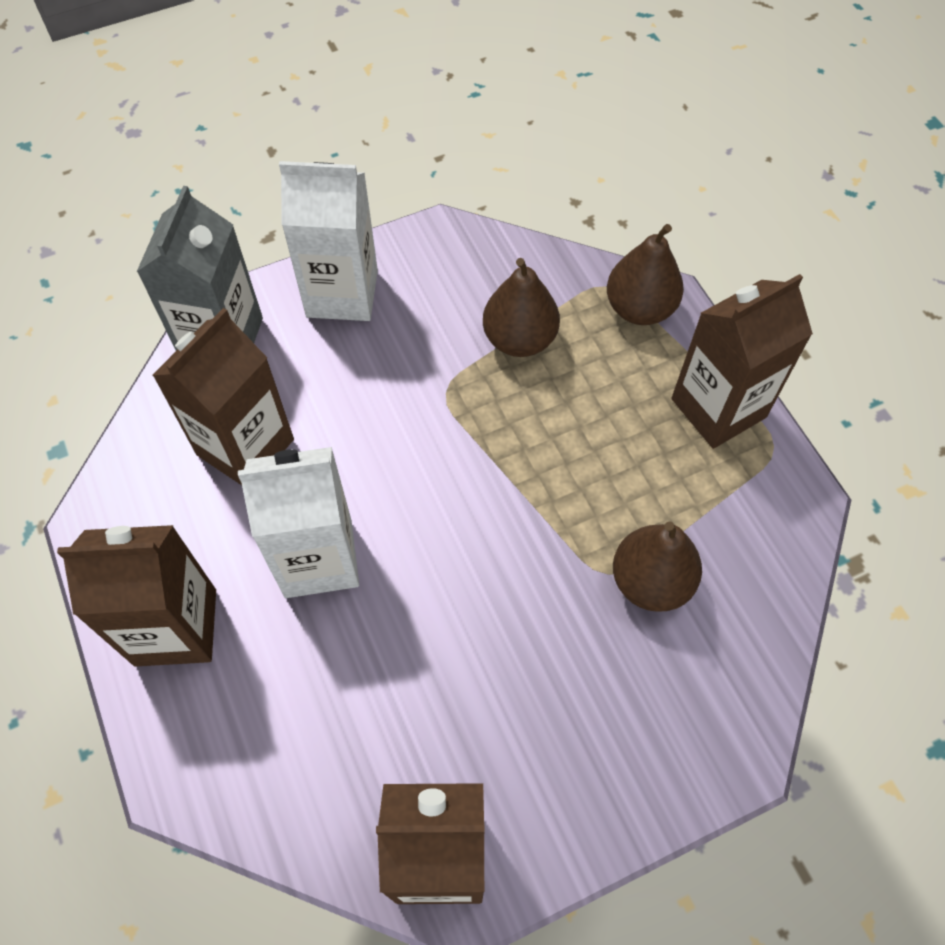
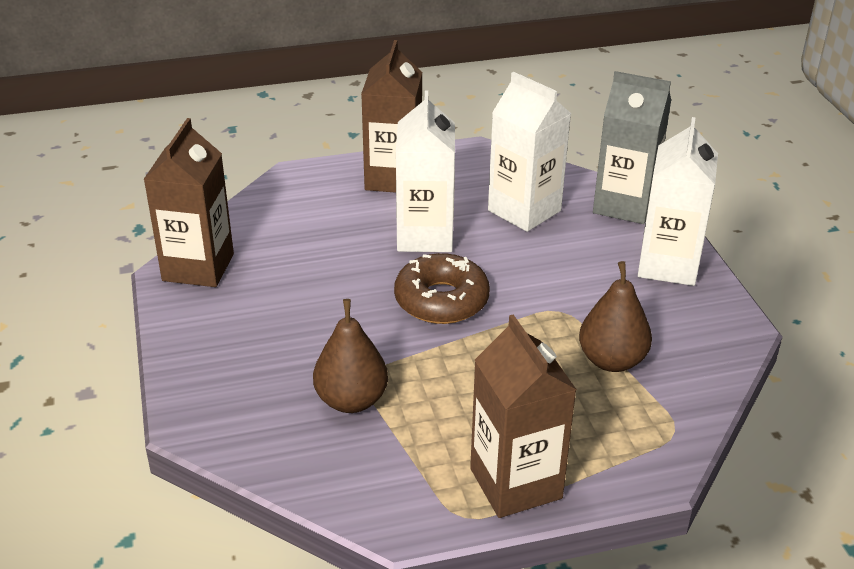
camera: 100 degrees right, 25 degrees down
brown carton [152,308,294,485] -> white carton [488,72,571,232]
brown pear [607,224,684,325] -> none
none -> brown donut [394,253,490,324]

